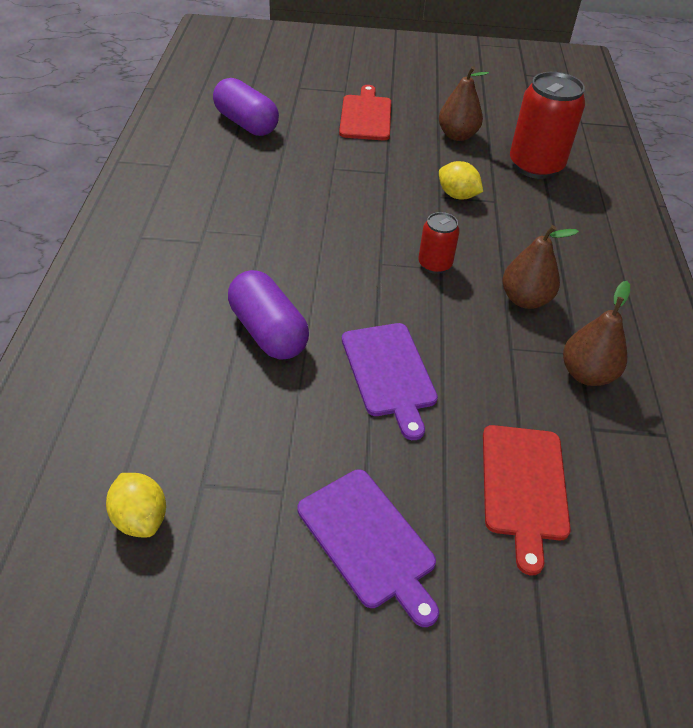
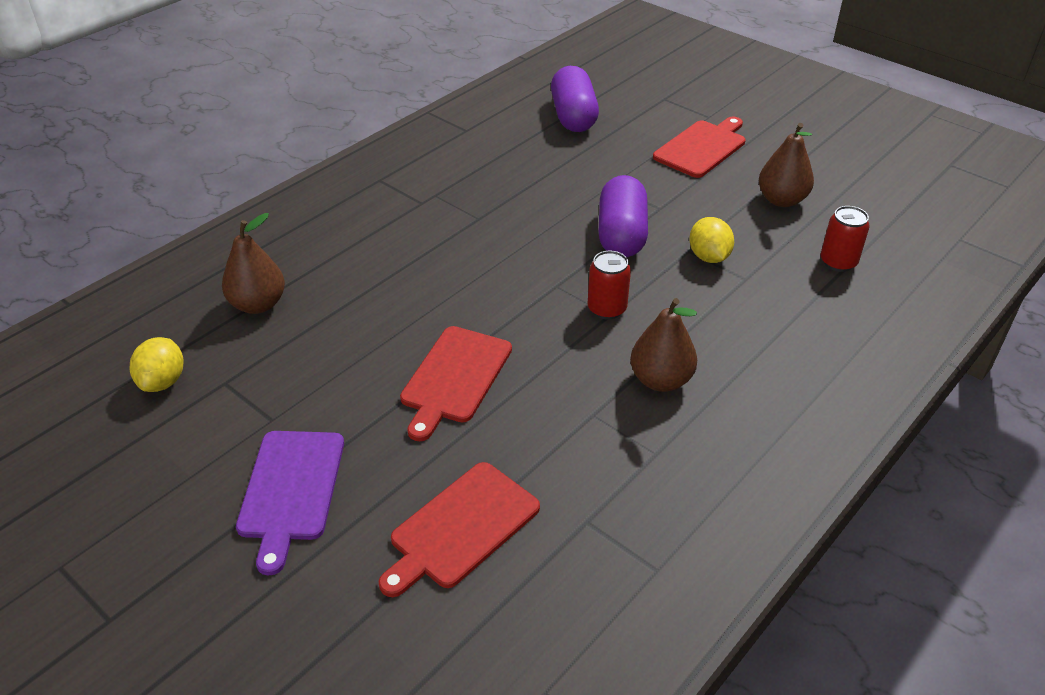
camera: 40 degrees right, 5 degrees down
purple capsule [228,270,309,360] -> purple capsule moved to [598,175,648,257]
purple cutting board [342,323,438,440] -> red cutting board [400,326,512,441]
red can [510,72,585,179] -> red can [821,206,870,272], size x0.53
brown pear [563,281,630,386] -> brown pear moved to [222,213,285,314]

